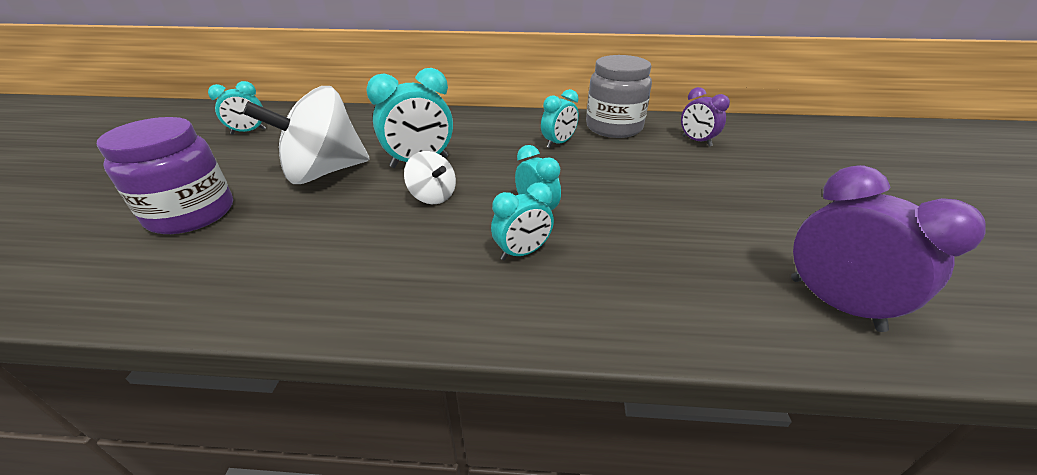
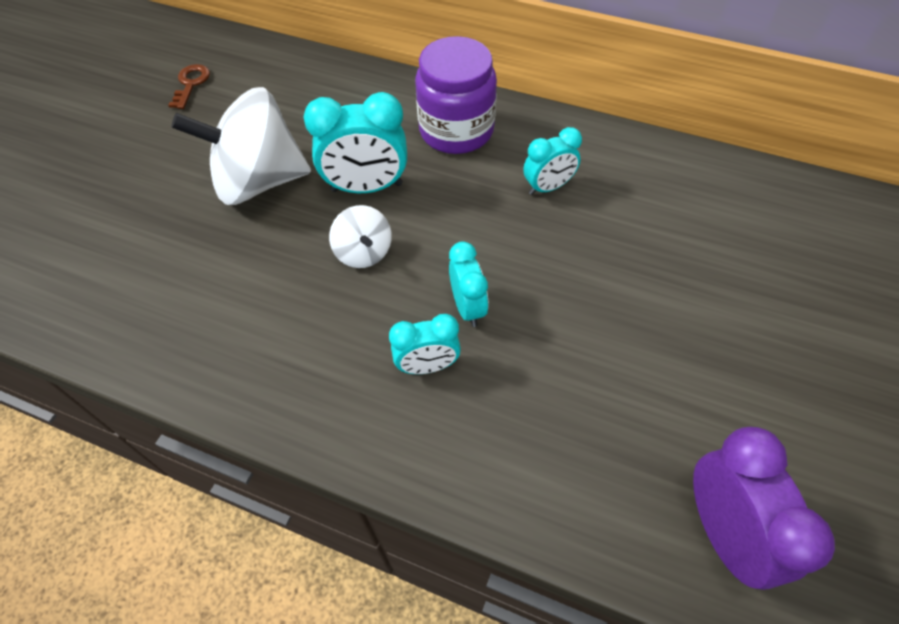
camera: 20 degrees right, 20 degrees up
purple jar [97,117,233,234] -> purple jar moved to [415,36,497,154]
turquoise clock [208,81,266,135] -> brown key [168,64,210,109]
grey jar [586,55,652,138] -> none
purple clock [681,87,730,146] -> none

